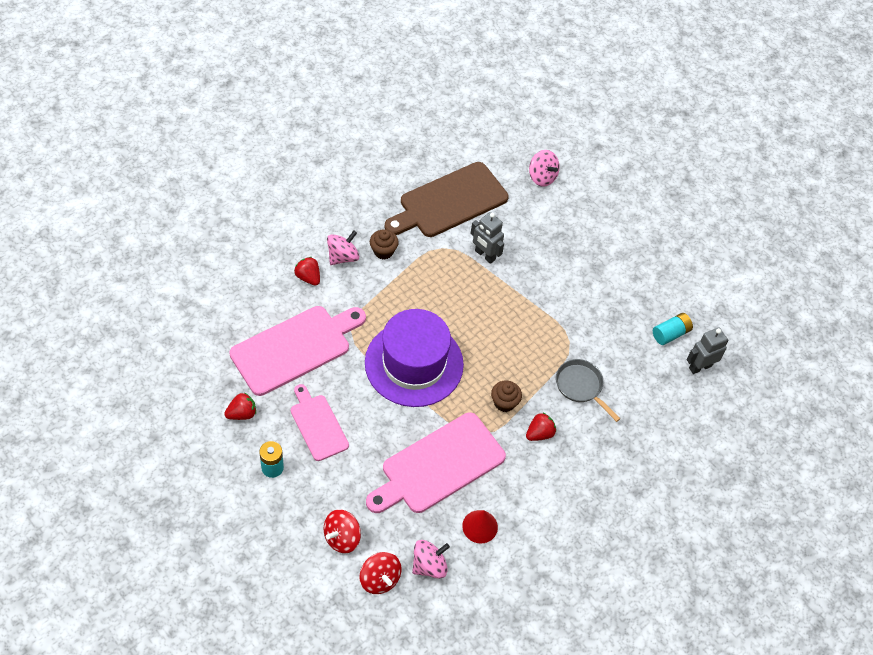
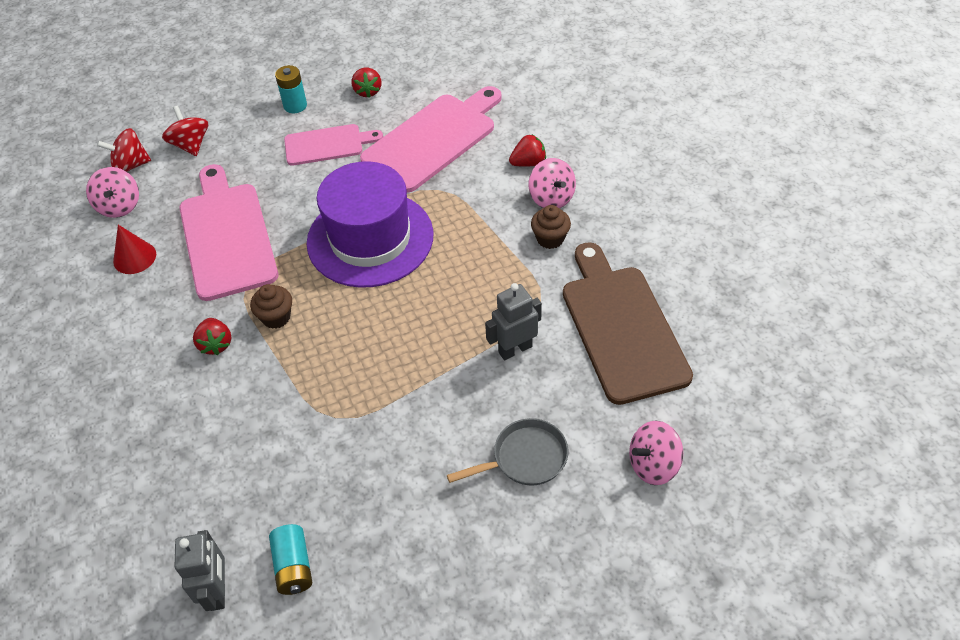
camera: 115 degrees right, 5 degrees down
pink cutting board [229,306,366,396] -> pink cutting board turned 120 degrees counterclockwise [360,86,502,193]
grey pan [556,359,621,422] -> grey pan moved to [447,418,568,486]

